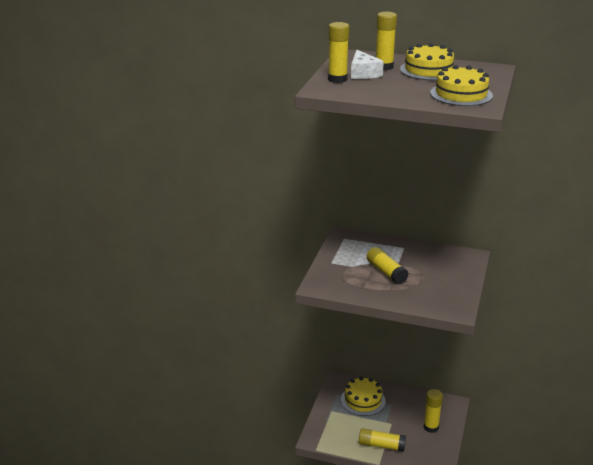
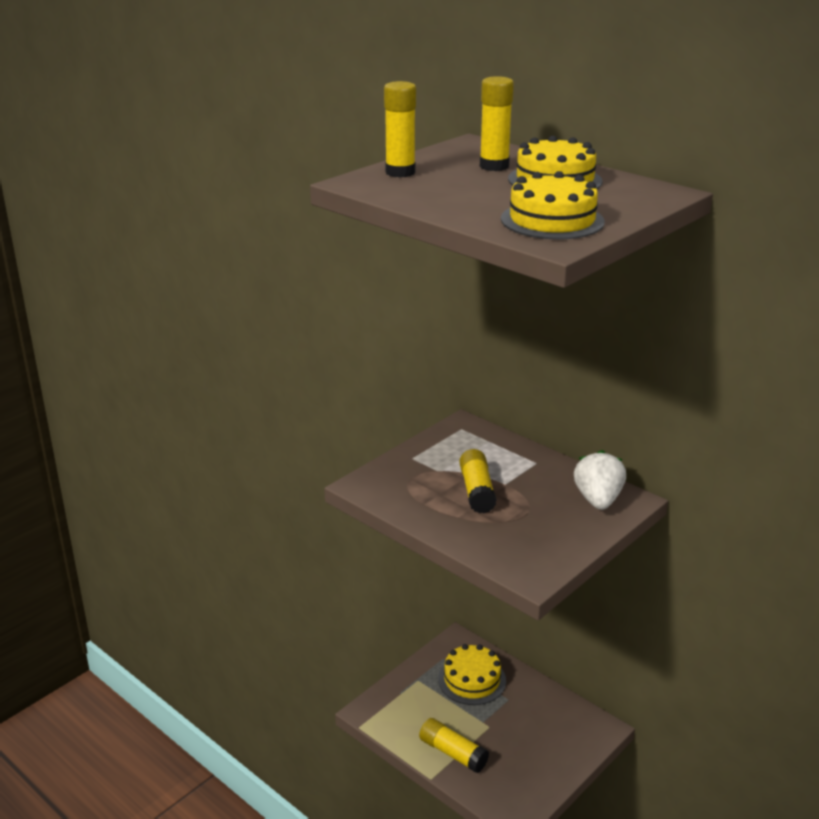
camera: 25 degrees right, 0 degrees up
white cheese [351,50,384,79] -> none
yellow glue stick [424,389,443,433] -> none
none -> white strawberry [574,450,626,510]

